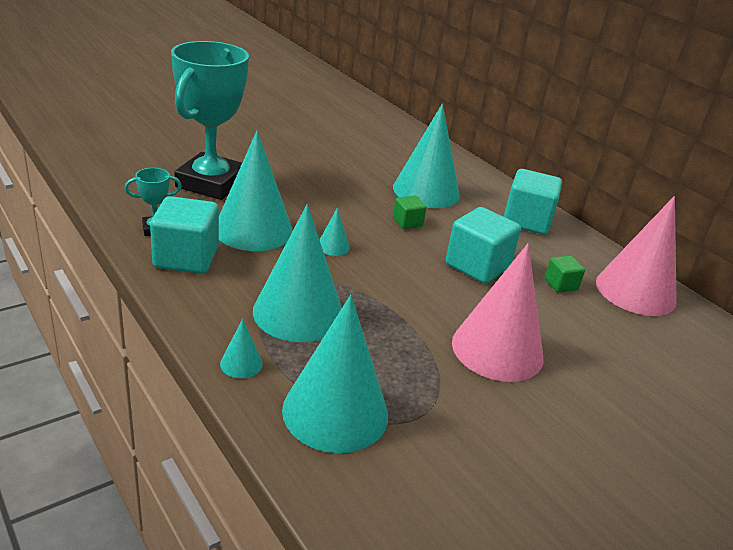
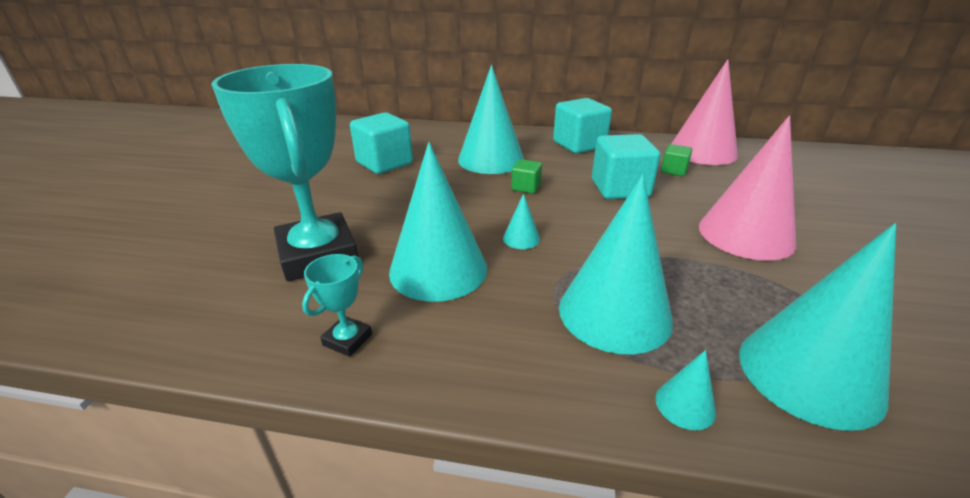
camera: 40 degrees left, 0 degrees up
turquoise cube [150,196,219,274] -> turquoise cube moved to [350,112,413,174]

